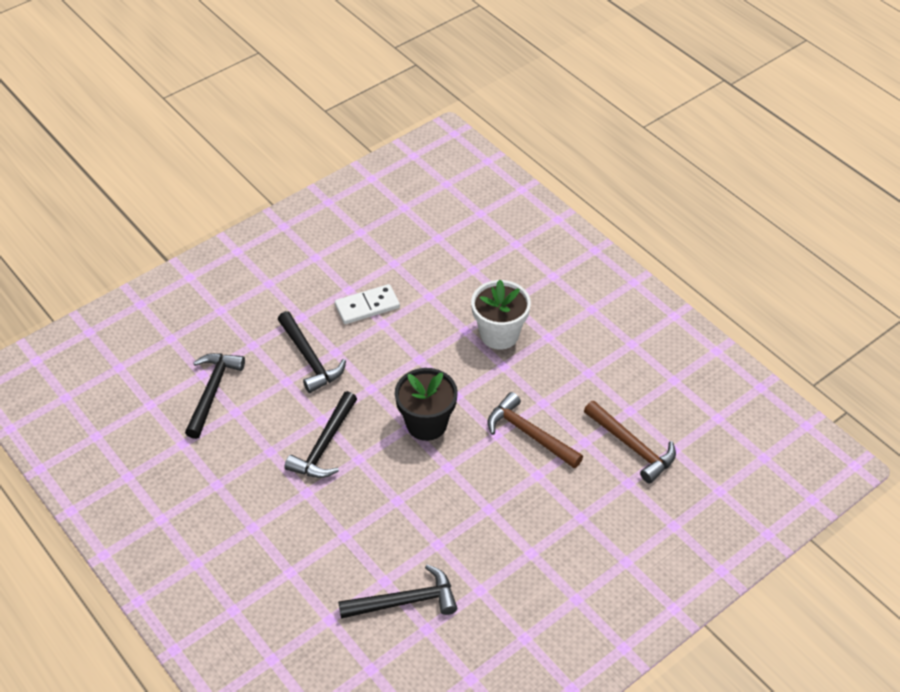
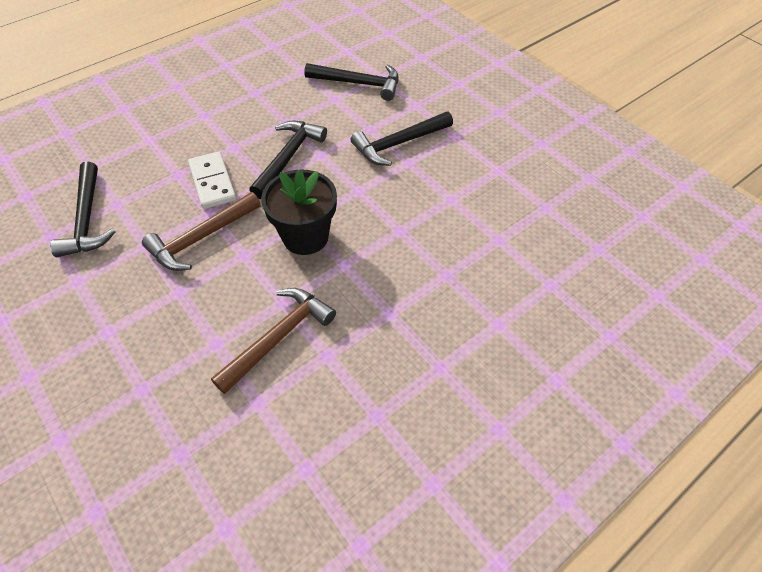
camera: 90 degrees right, 5 degrees up
black hammer [285,391,357,478] -> black hammer turned 90 degrees clockwise [249,120,327,199]
white domino [335,284,400,324] -> white domino moved to [188,152,236,209]
white flower pot [471,280,531,350] -> none
brown hammer [584,401,676,484] -> brown hammer moved to [142,192,261,271]

